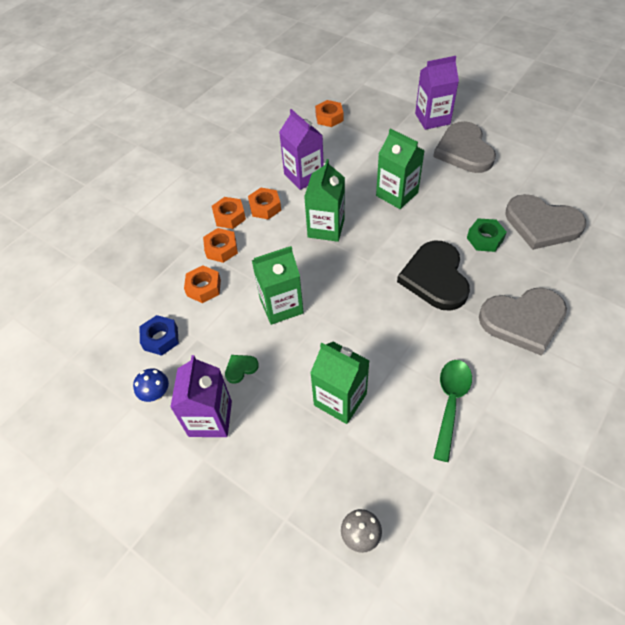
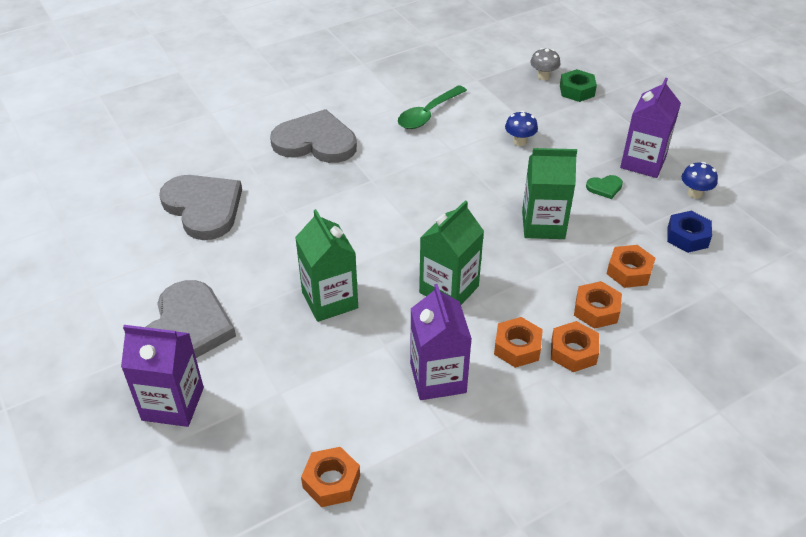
camera: 160 degrees left, 10 degrees down
green carton [310,342,370,424] -> blue mushroom [505,111,538,146]
black heart [397,241,470,311] -> none
green nut [467,218,507,252] -> green nut moved to [560,69,597,102]

